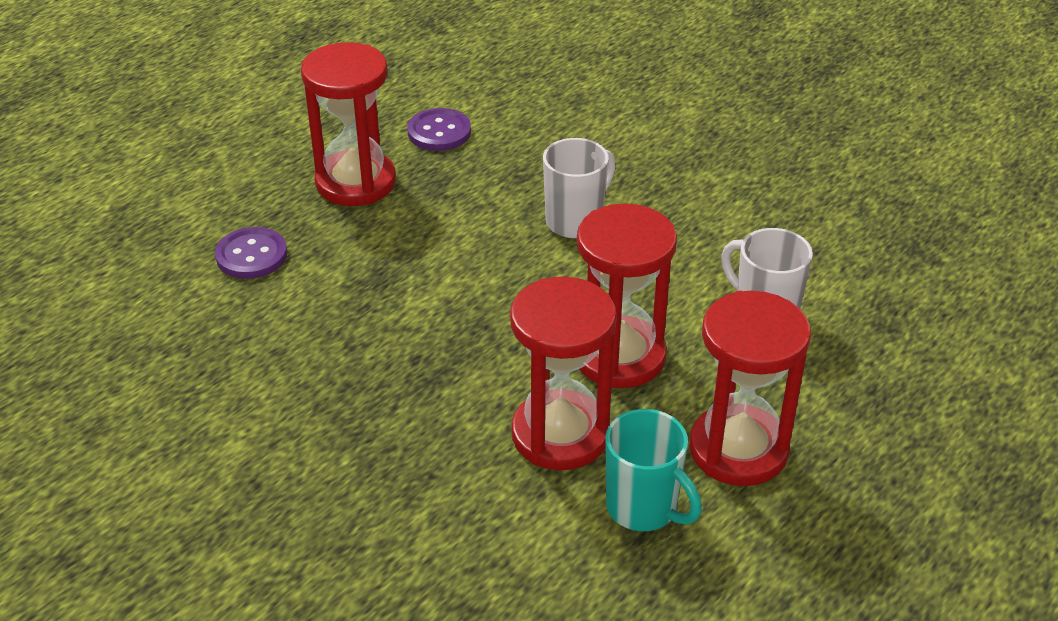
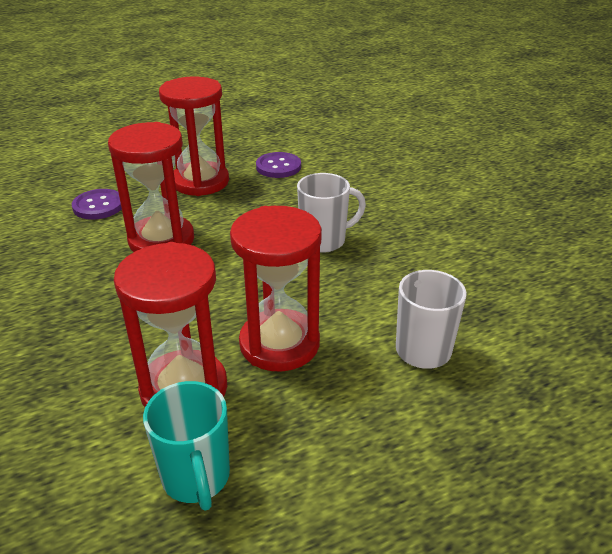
camera: 25 degrees right, 5 degrees down
red hourglass [689,291,811,486] -> red hourglass moved to [108,122,194,252]

